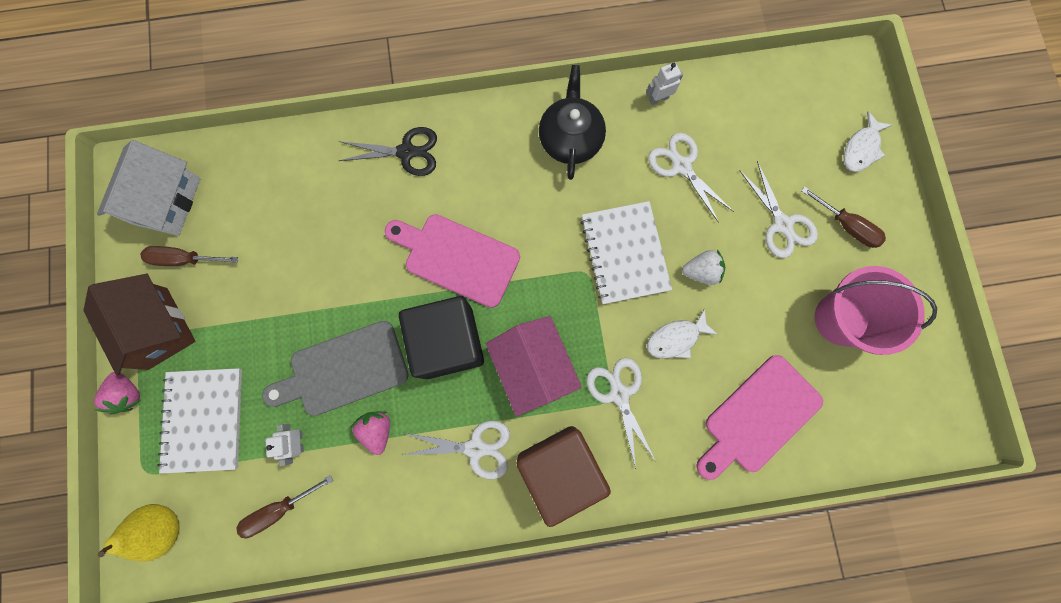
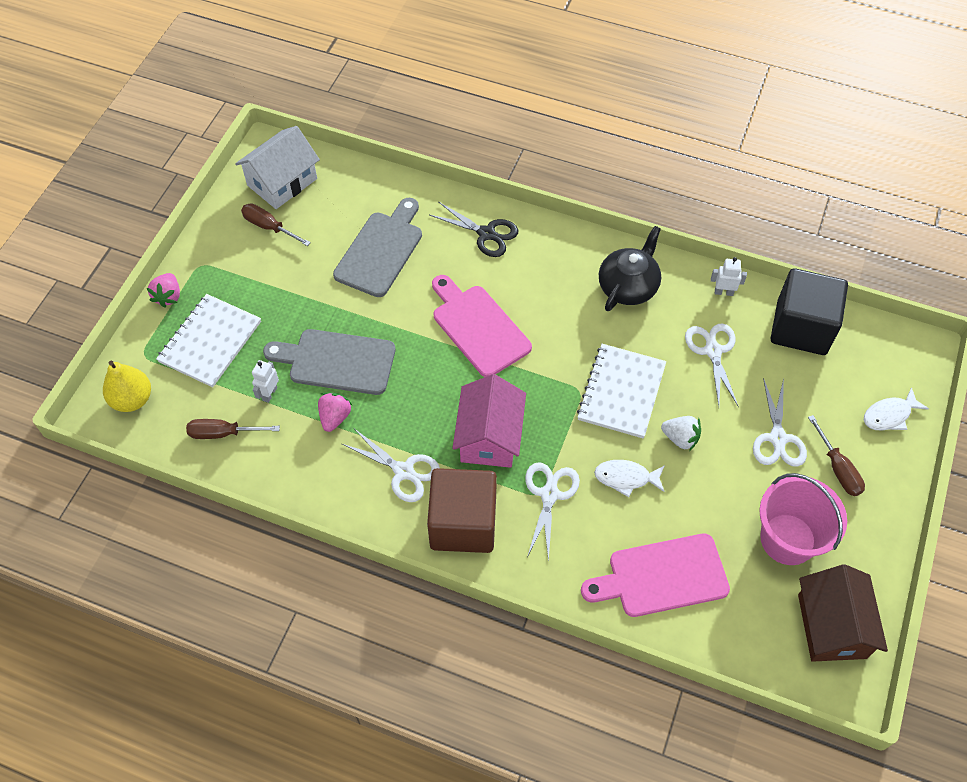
camera: 30 degrees right, 20 degrees down
brown house [83,274,196,376] -> brown house moved to [798,564,888,662]
black cube [399,296,484,379] -> black cube moved to [771,268,848,355]
none -> grey cutting board [333,198,422,297]

